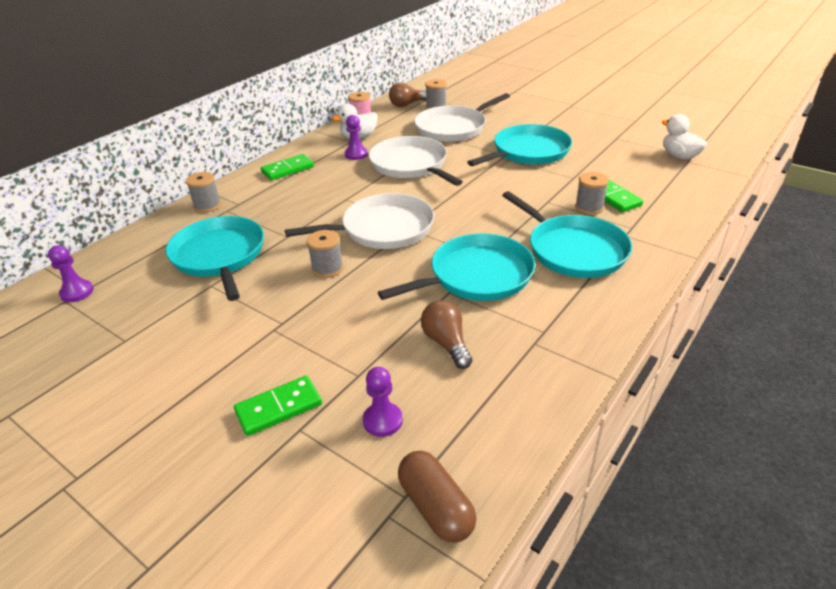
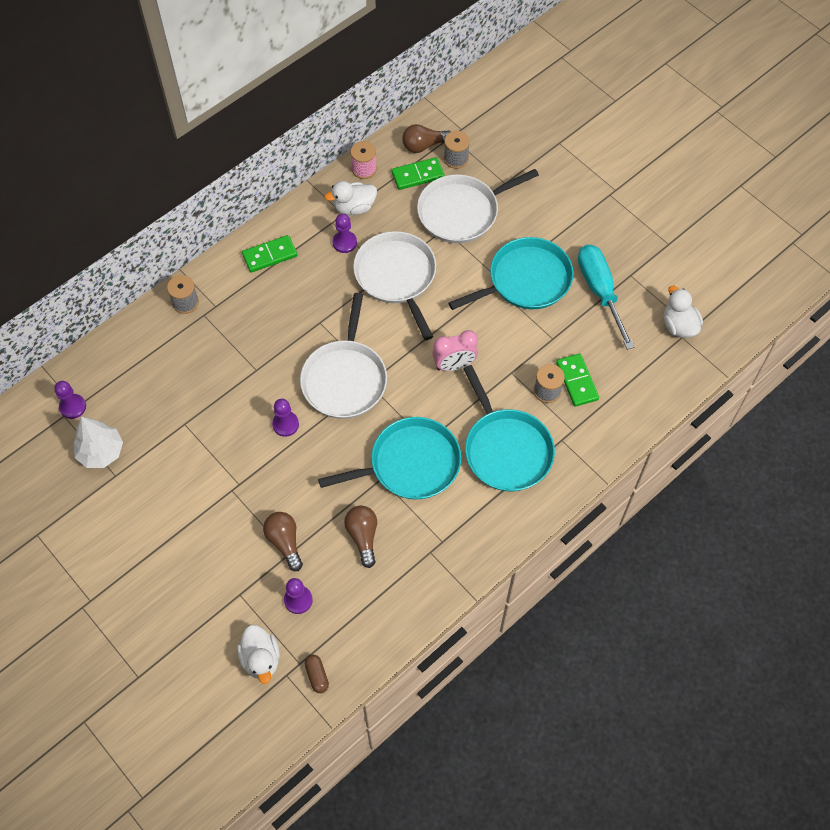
camera: 10 degrees right, 25 degrees up
turquoise pan [166,216,264,301] -> none
green domino [234,376,322,436] -> green domino moved to [391,157,445,190]
white pan [285,193,434,249] -> white pan turned 105 degrees clockwise [300,293,387,419]
grey spool [307,230,343,278] -> purple pawn [272,399,299,437]
brown capsule [398,451,477,543] -> brown capsule [304,655,329,693], size x0.60
none -> white tree [74,416,123,468]
none -> white duck [237,625,280,684]
none -> brown light bulb [263,512,303,571]
none -> pink clock [433,330,478,371]
none -> turquoise screwdriver [578,245,635,350]

